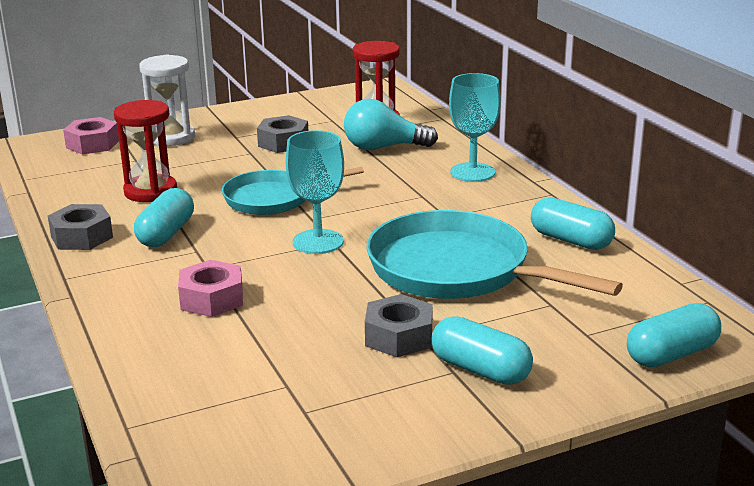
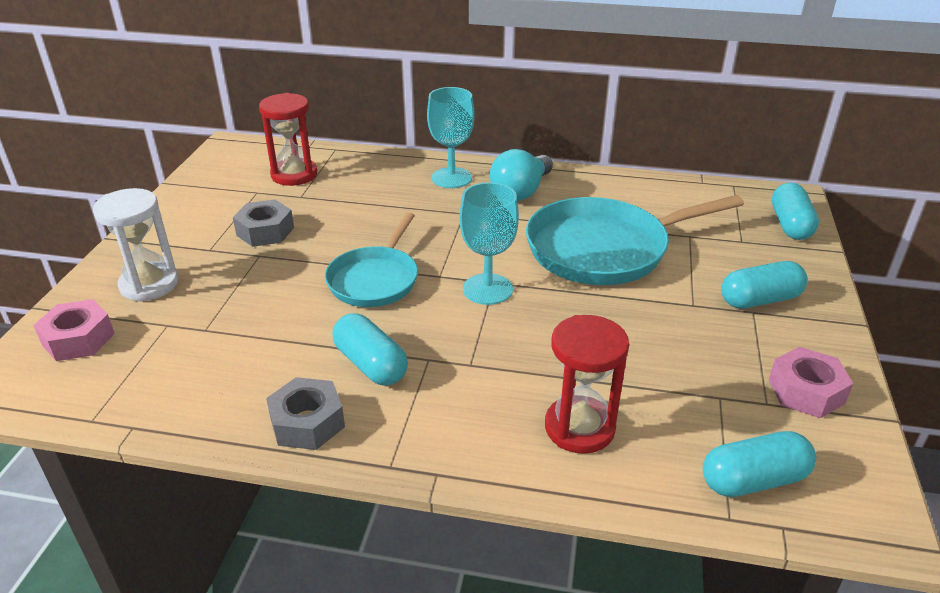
camera: 55 degrees left, 10 degrees up
red hourglass [114,100,177,202] -> red hourglass moved to [545,315,629,454]
pink nut [178,260,243,317] -> pink nut moved to [769,347,853,418]
turquoise light bulb [344,99,438,150] -> turquoise light bulb moved to [490,149,553,201]
grey nut [365,294,433,357] -> none
turquoise capsule [531,197,615,250] -> turquoise capsule moved to [703,431,816,497]

